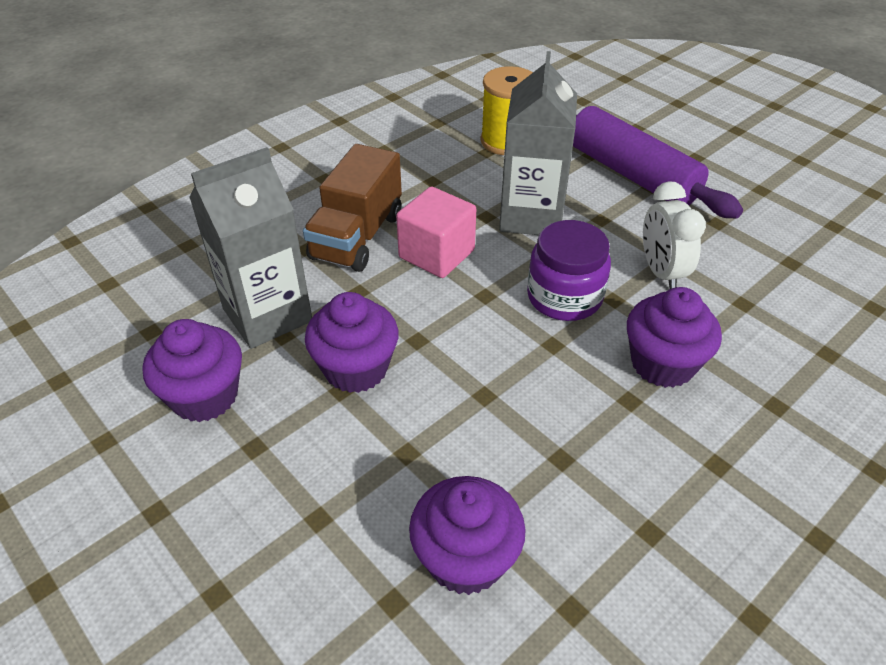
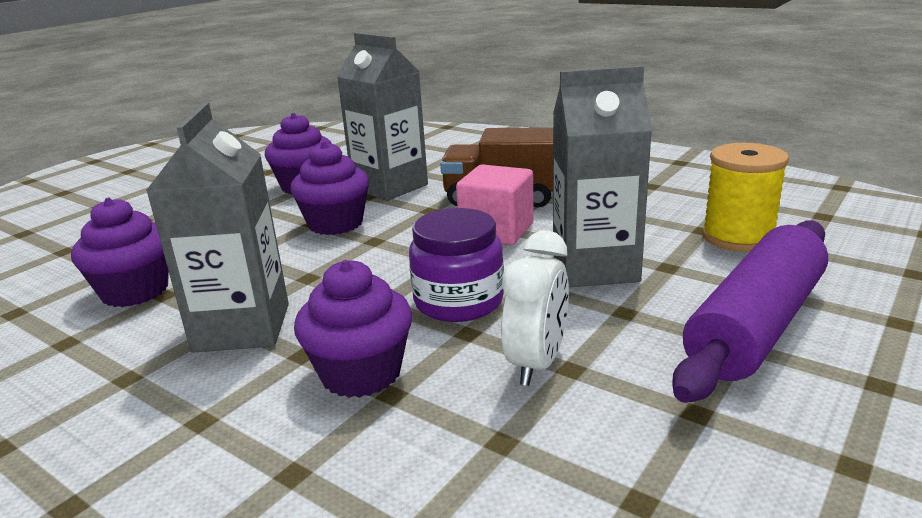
camera: 80 degrees right, 20 degrees down
white clock [643,181,706,289] -> white clock turned 135 degrees clockwise [501,230,569,386]
none -> grey carton [146,103,289,353]

